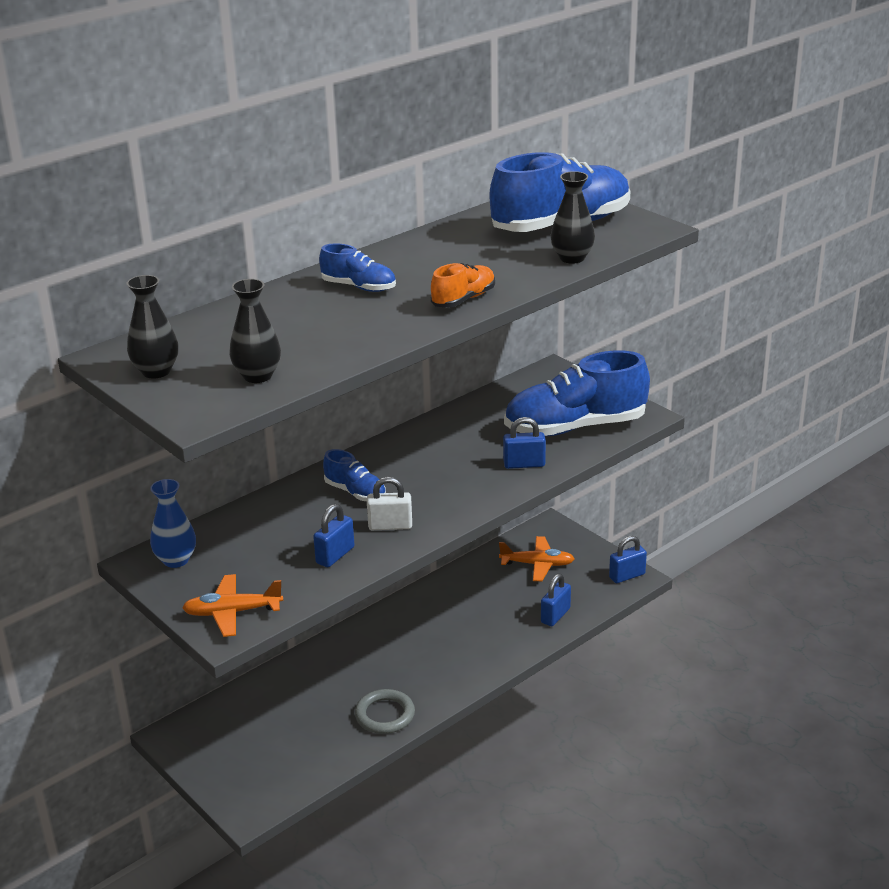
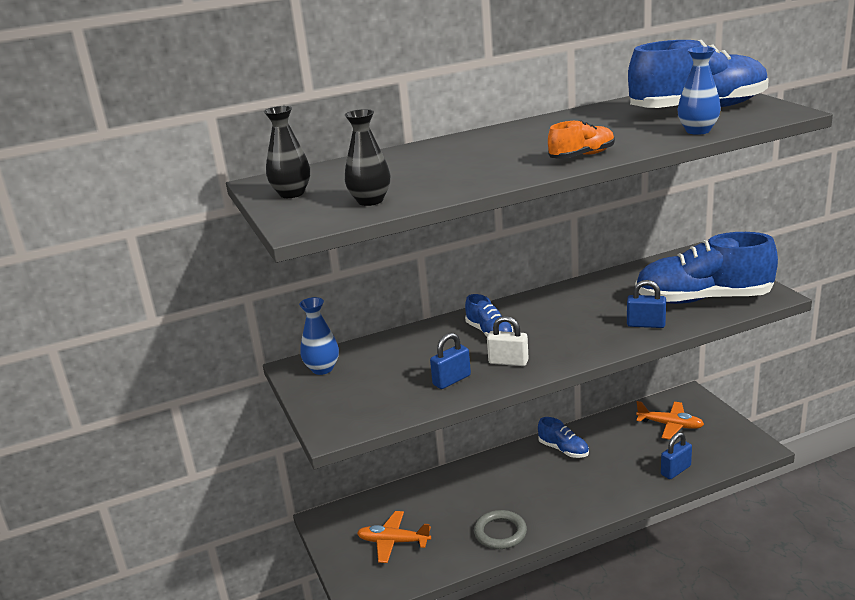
camera: 20 degrees right, 5 degrees down
orange plane [182,574,283,637] -> orange plane moved to [357,511,431,563]
blue shoe [319,243,396,292] -> blue shoe moved to [538,417,589,458]
black vase [550,171,595,264] -> blue vase [677,47,721,135]
blue padlock [609,536,647,583] -> none

